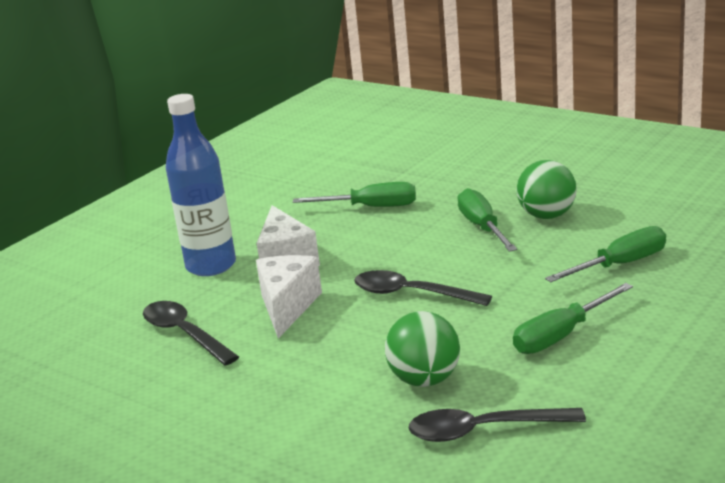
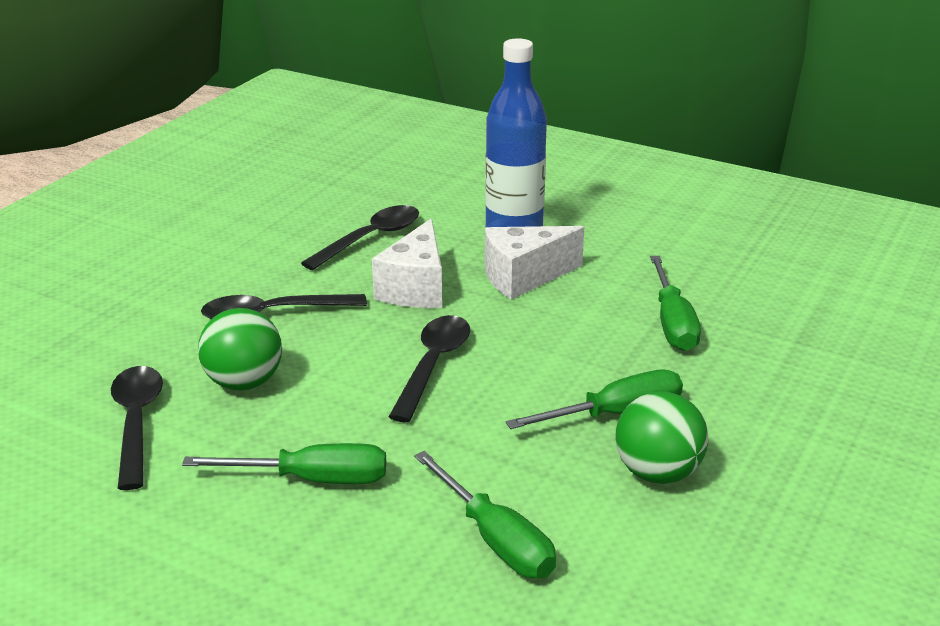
camera: 80 degrees right, 5 degrees up
white cheese [256,255,322,339] -> white cheese turned 105 degrees clockwise [372,218,442,308]
green screwdriver [513,283,633,354] -> green screwdriver turned 135 degrees clockwise [182,443,386,484]
none -> black spoon [201,294,367,319]

